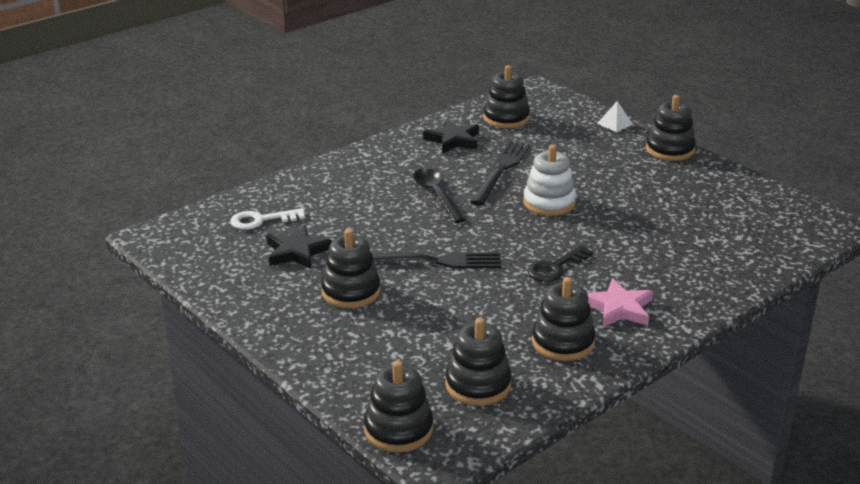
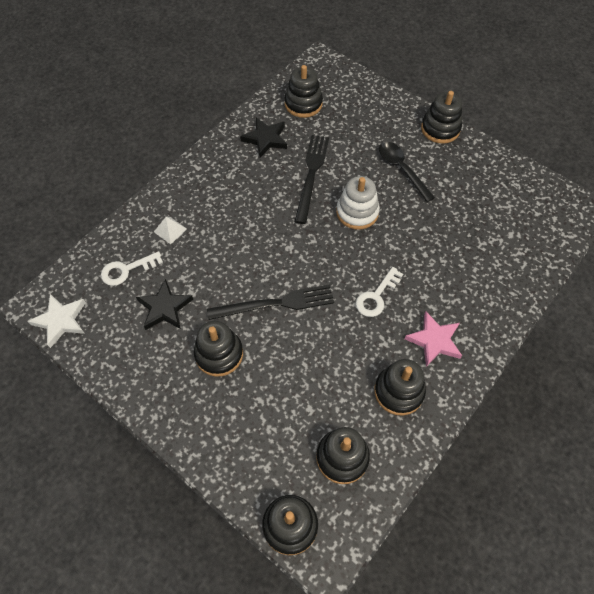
camera: 10 degrees left, 30 degrees up
black spoon [413,168,466,223] -> black spoon moved to [379,142,435,202]
black key [528,245,593,282] -> white key [356,267,403,317]
white pyramid [597,101,633,132] -> white pyramid moved to [154,217,187,244]
none -> white star [28,294,86,348]

